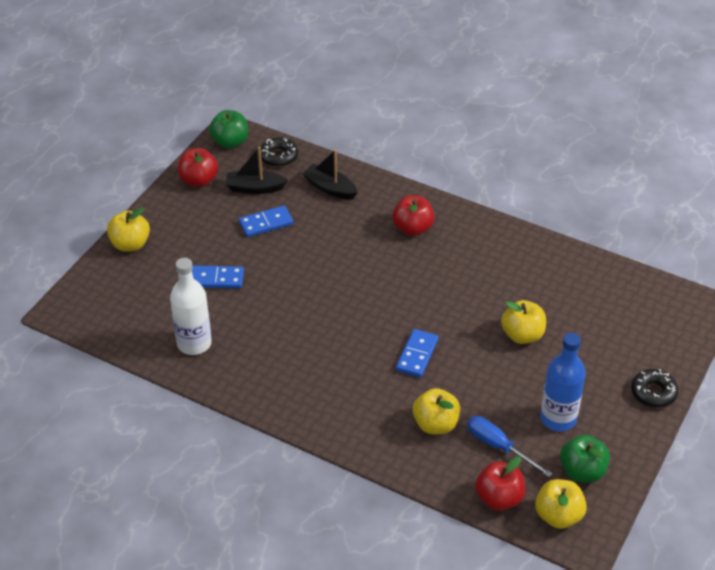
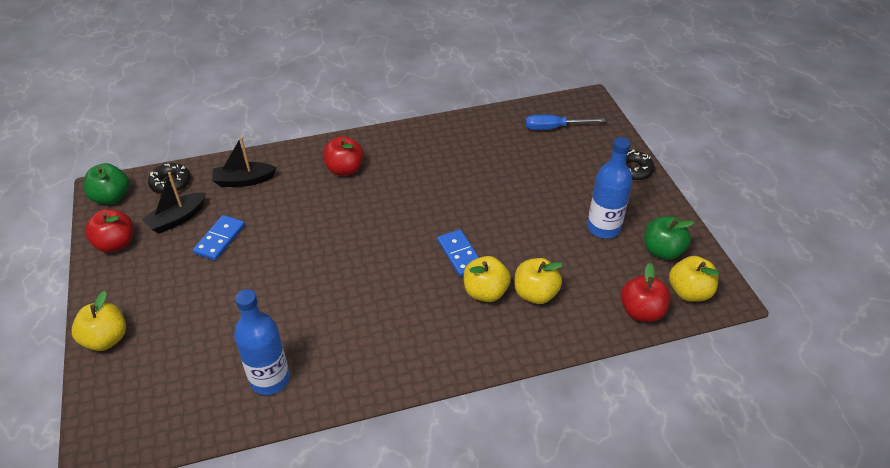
camera: 45 degrees left, 0 degrees up
white bottle [170,258,212,355] -> blue bottle [234,289,290,395]
blue domino [192,266,244,289] -> none
blue screwdriver [467,416,553,477] -> blue screwdriver moved to [525,114,606,130]
yellow apple [501,300,546,344] -> yellow apple moved to [464,256,511,302]

